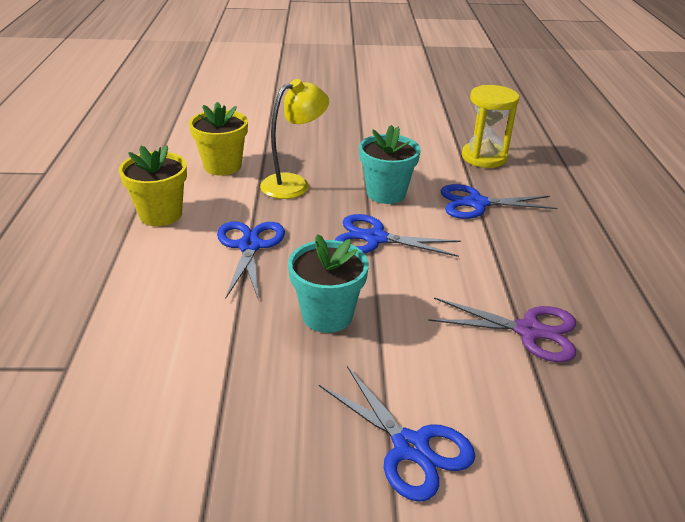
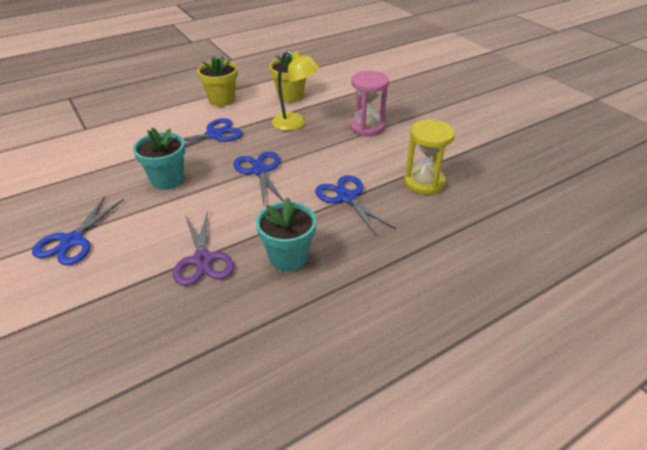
camera: 60 degrees right, 5 degrees up
turquoise flower pot [359,125,421,204] -> turquoise flower pot moved to [256,198,316,271]
none -> pink hourglass [350,71,389,136]

